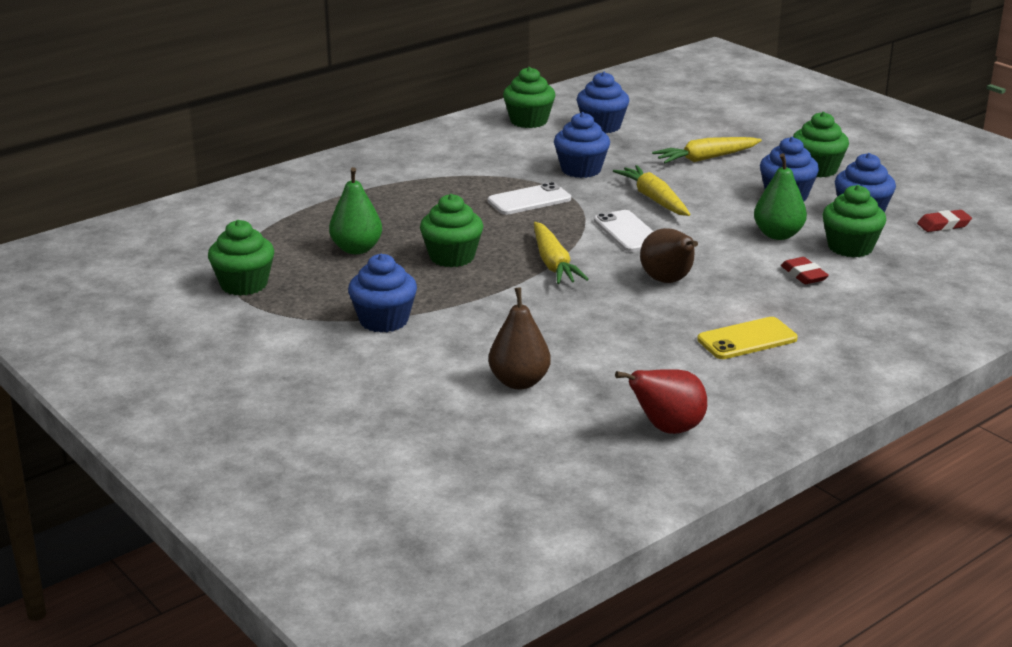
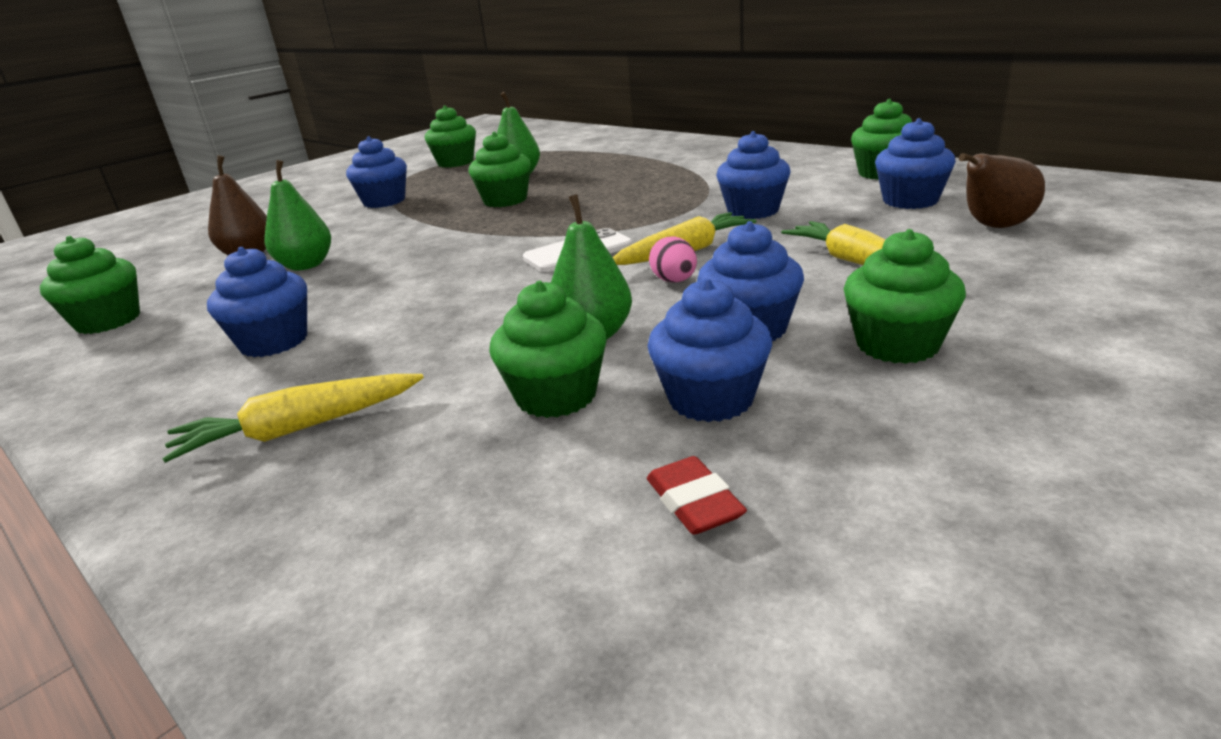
camera: 85 degrees right, 0 degrees up
white phone [487,182,571,215] -> none
yellow carrot [534,222,589,284] -> yellow carrot moved to [162,374,424,463]
red pear [615,369,707,434] -> green cupcake [40,236,140,334]
brown pear [640,228,698,283] -> brown pear moved to [959,153,1045,228]
yellow phone [697,317,798,359] -> blue cupcake [207,247,307,357]
red eraser [781,257,829,284] -> none
none -> green pear [265,160,331,271]
none -> pink egg [649,236,697,283]

